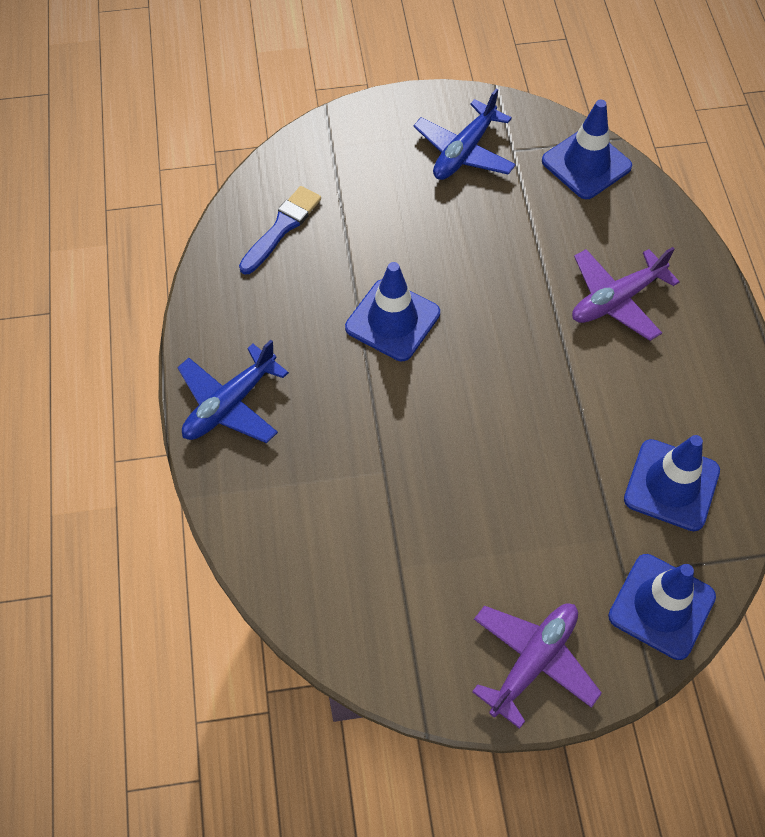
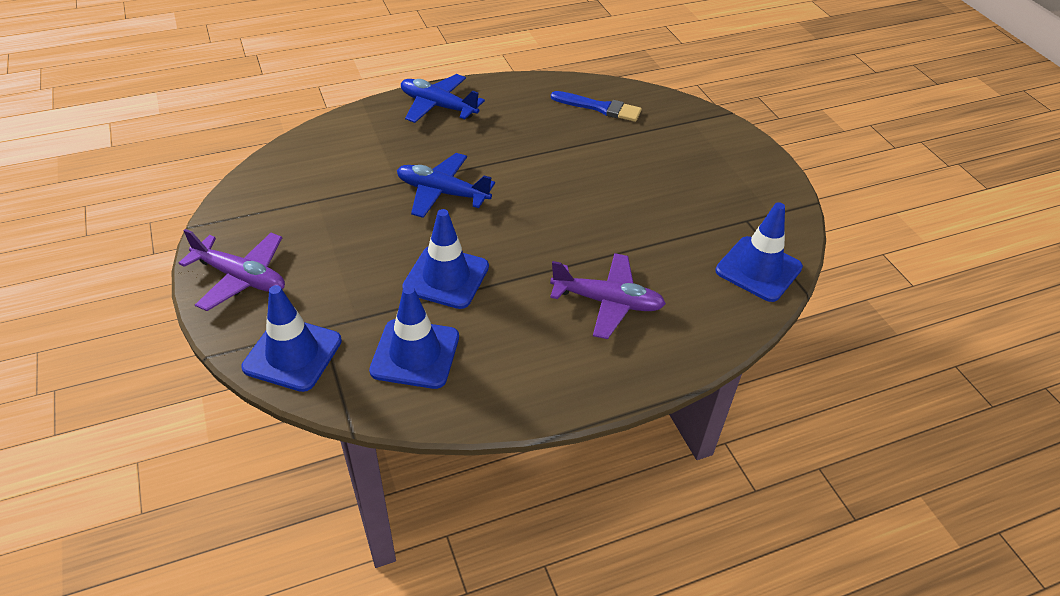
camera: 75 degrees right, 15 degrees down
blue traffic cone [345,262,440,361] -> blue traffic cone moved to [402,209,489,309]
blue plane [413,89,516,180] -> blue plane moved to [397,153,495,218]
purple plane [572,247,680,341] -> purple plane turned 150 degrees clockwise [550,253,666,339]

